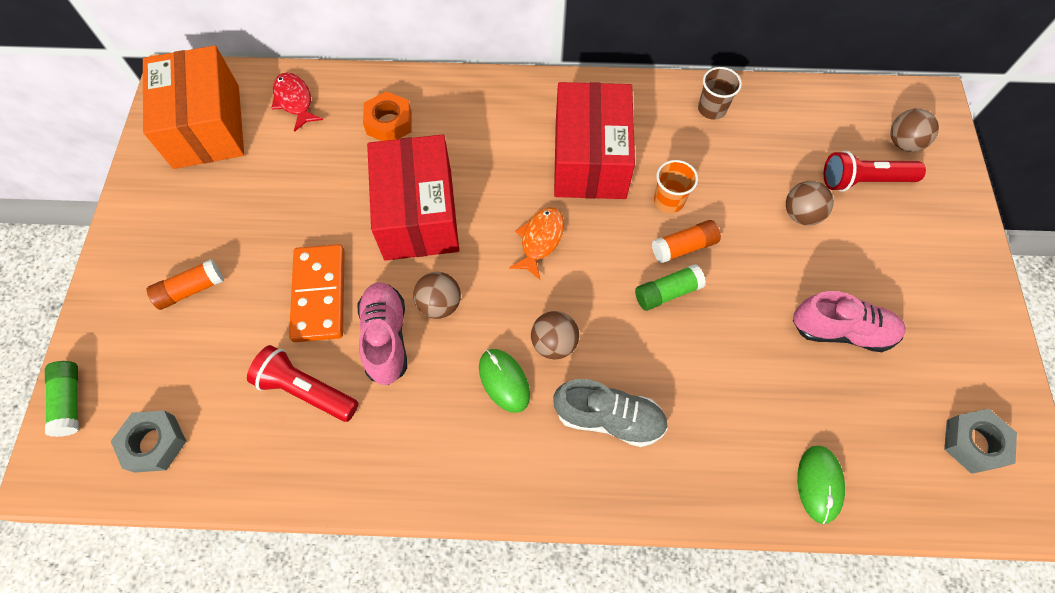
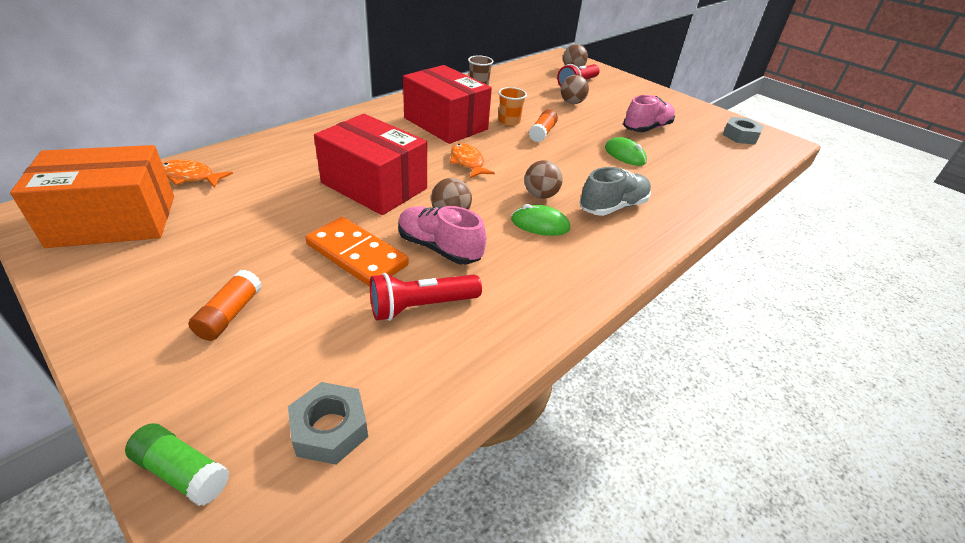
camera: 50 degrees left, 25 degrees down
orange box [143,45,244,169] -> orange box turned 45 degrees counterclockwise [10,145,174,248]
red fish [271,73,323,132] -> orange fish [162,160,233,188]
orange nut [363,91,411,141] -> none
green glue stick [635,264,706,311] -> none
green mouse [797,446,845,524] -> green mouse moved to [605,137,647,166]

